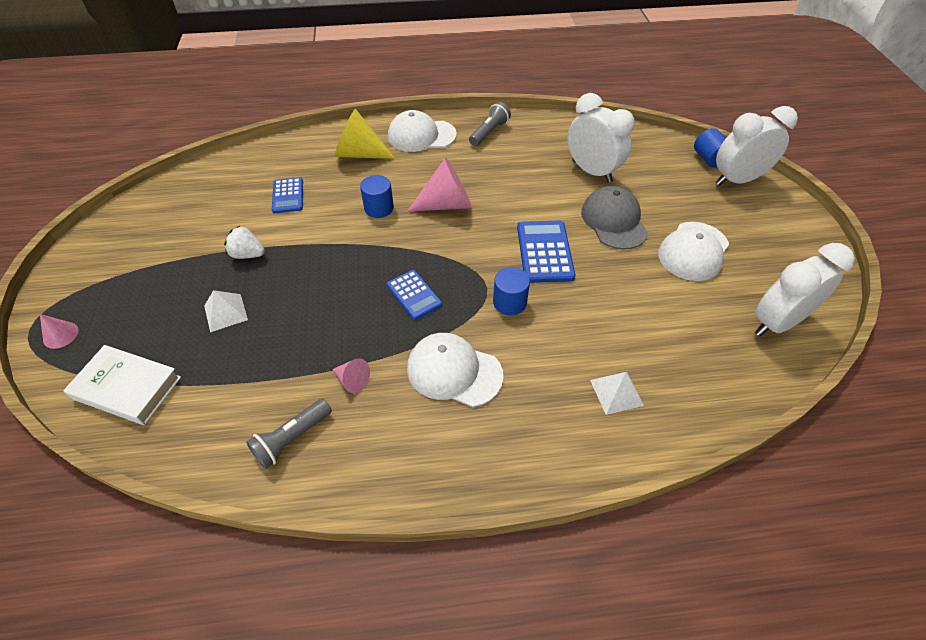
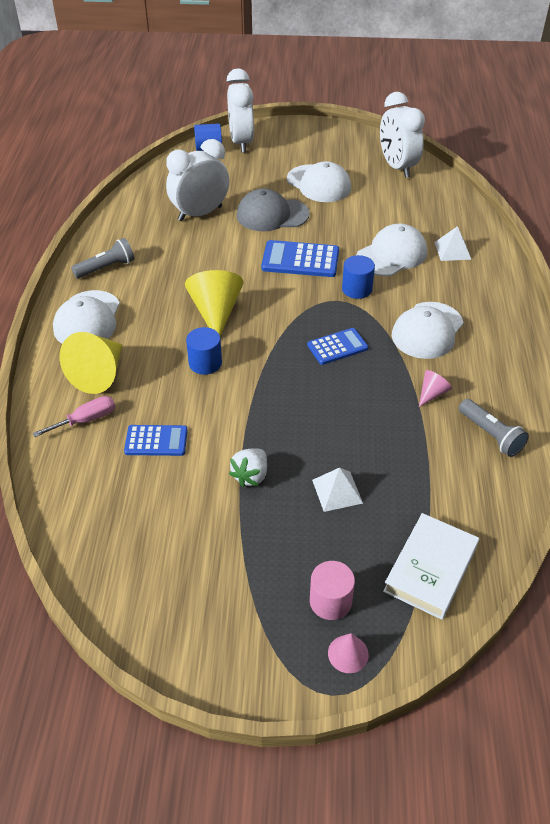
camera: 80 degrees left, 5 degrees down
pink cone [407,157,472,212] -> yellow cone [185,270,244,336]
grey flashlight [469,102,511,146] -> grey flashlight turned 105 degrees clockwise [71,238,135,279]
none -> pink screwdriver [33,396,115,437]
none -> pink cylinder [310,561,355,620]
none -> white cap [357,224,427,276]

